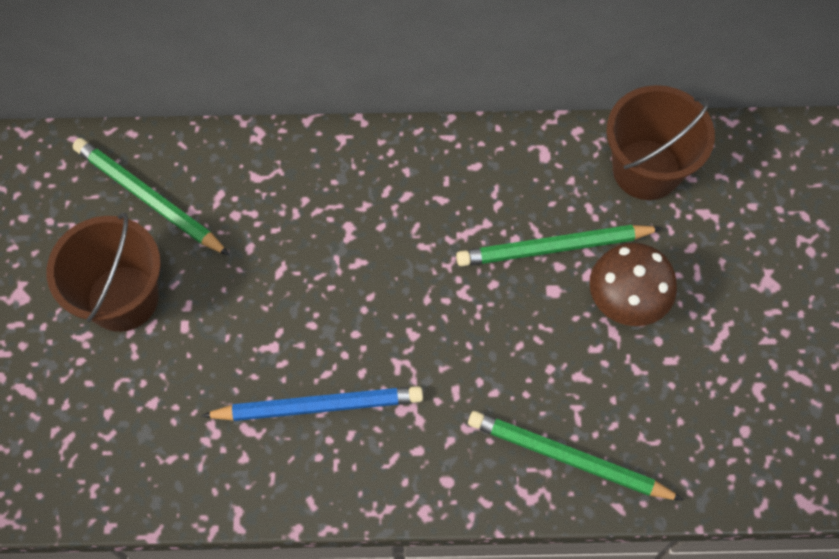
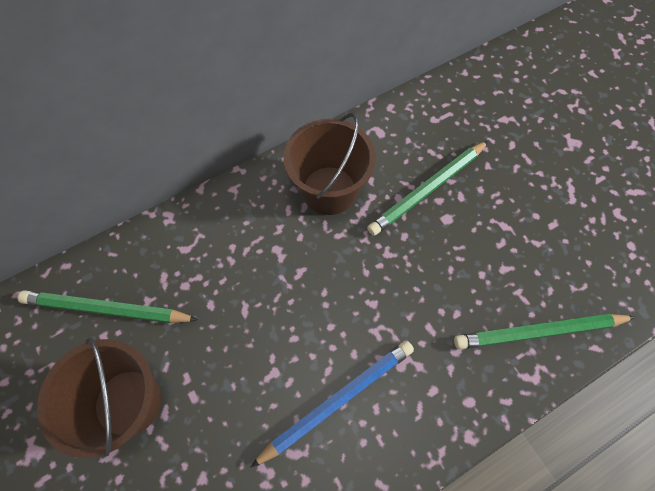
camera: 30 degrees left, 0 degrees up
brown mushroom [589,243,677,326] -> none
brown bucket [607,85,715,200] -> brown bucket moved to [283,113,376,215]

